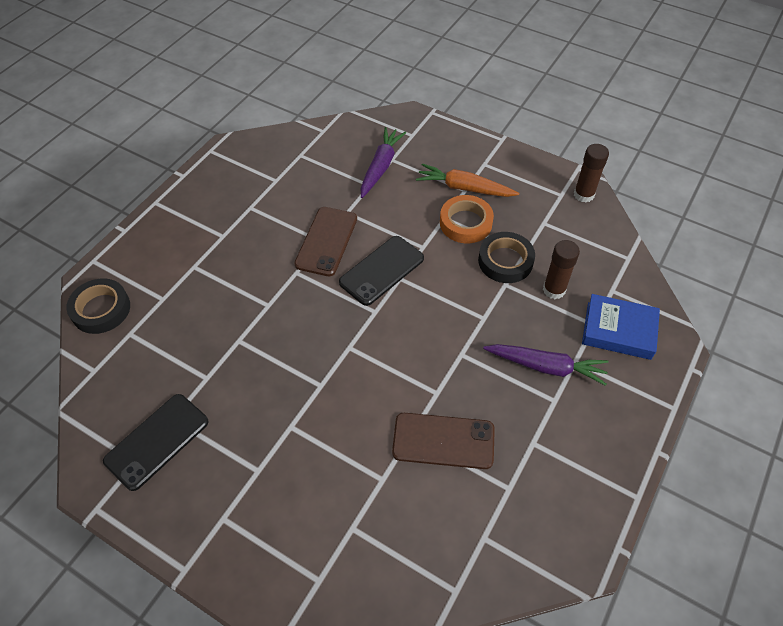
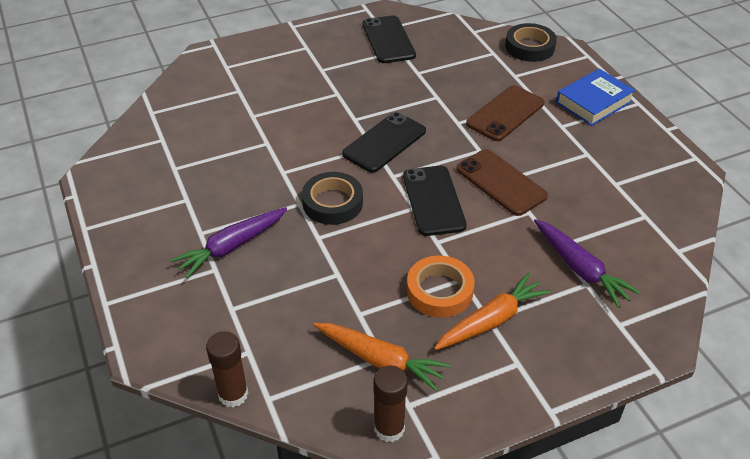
camera: 125 degrees right, 10 degrees down
brown phone [392,413,495,469] -> brown phone moved to [466,85,544,141]
black tape [478,232,535,283] -> black tape moved to [302,172,363,225]
brown glue stick [543,240,580,299] -> brown glue stick moved to [206,331,248,407]
blue book [582,294,660,360] -> blue book moved to [556,69,636,126]
none -> orange carrot [313,323,451,392]
none -> black phone [342,112,426,173]

